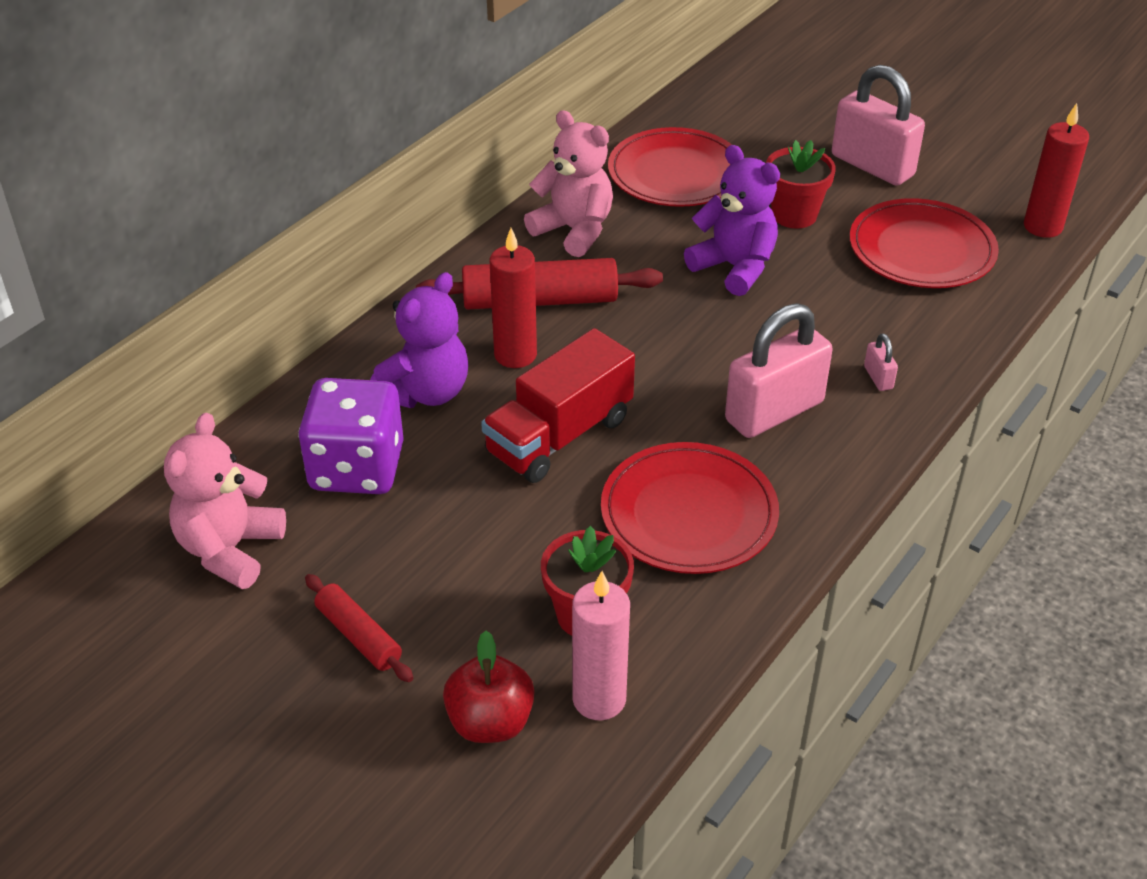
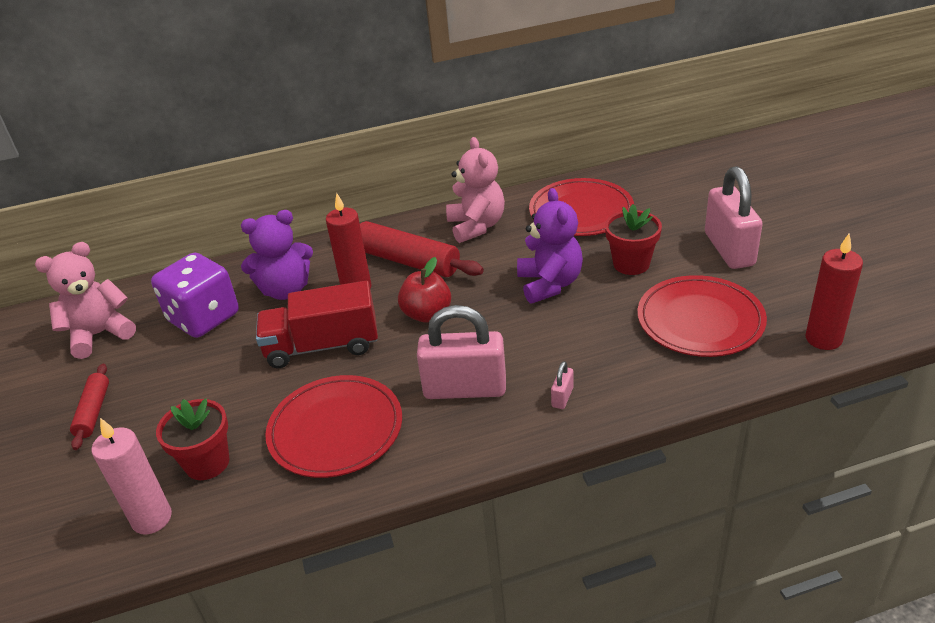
camera: 40 degrees right, 5 degrees down
red apple [443,631,535,743] -> red apple moved to [398,257,451,323]

